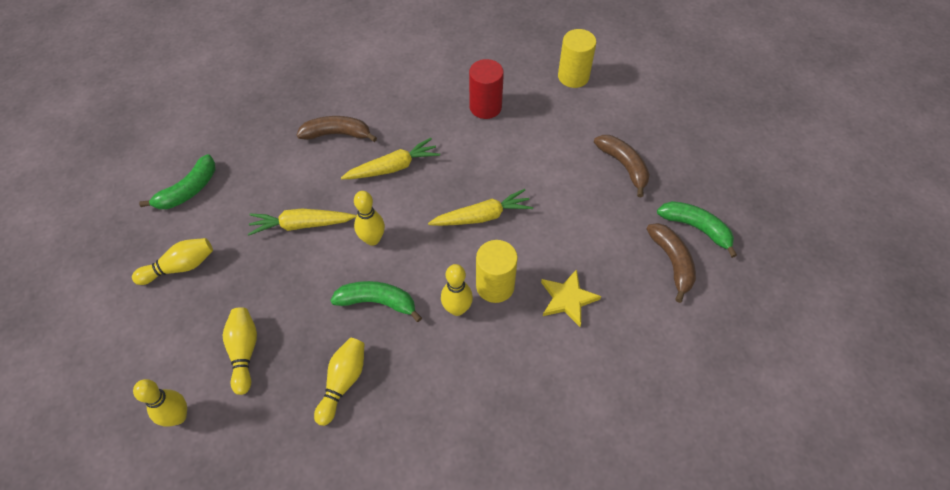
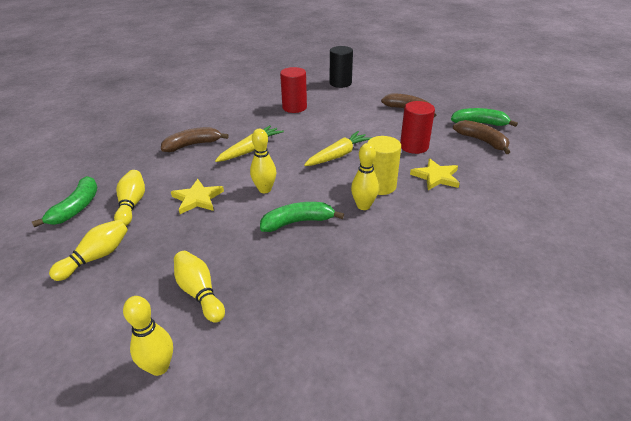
camera: 25 degrees left, 20 degrees down
yellow carrot [248,209,356,236] -> yellow star [171,179,224,214]
yellow bowling pin [314,338,365,426] -> yellow bowling pin moved to [114,170,145,226]
yellow cylinder [558,29,596,88] -> black cylinder [330,46,353,88]
none -> red cylinder [400,101,435,154]

